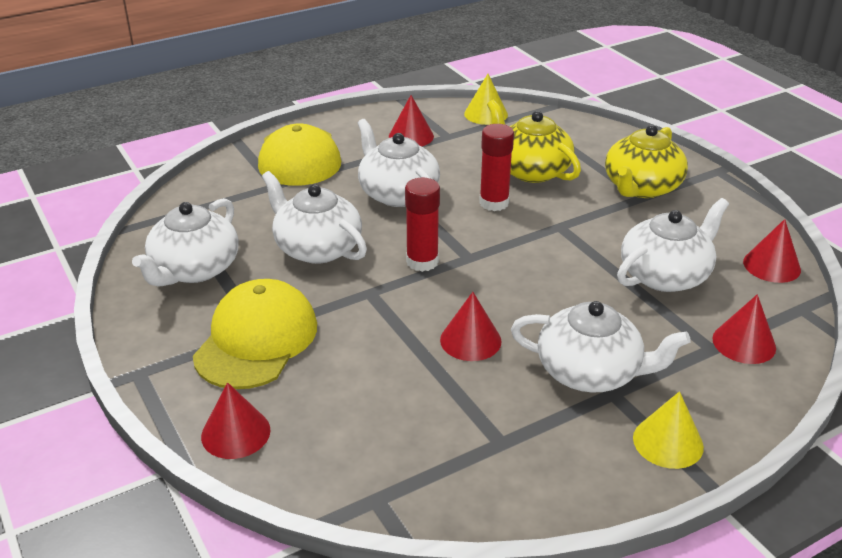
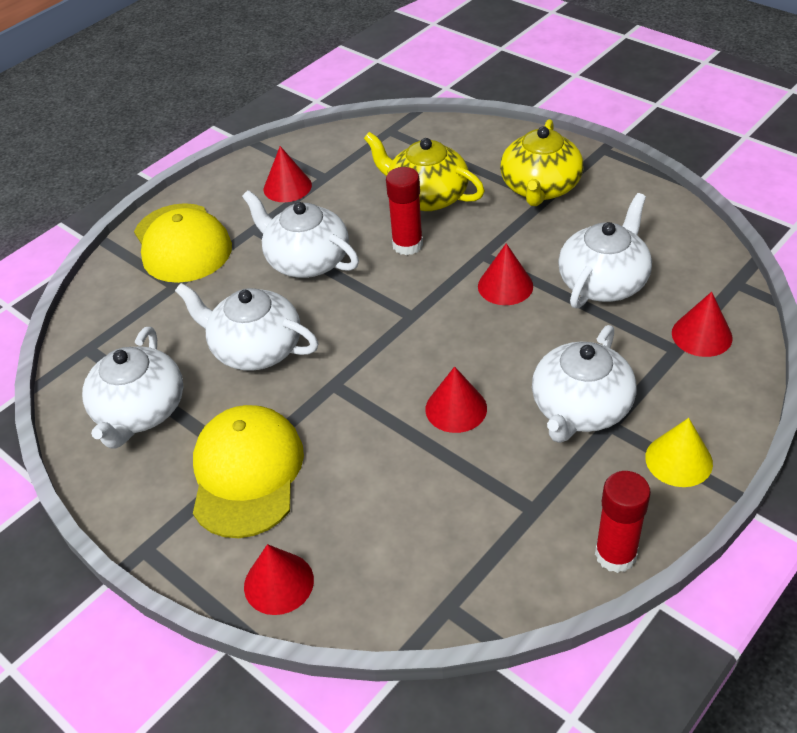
camera: 15 degrees left, 10 degrees up
red glue stick [405,178,440,272] -> red glue stick moved to [595,471,651,573]
yellow cone [464,74,508,125] -> none
white teapot [511,301,691,393] -> white teapot turned 120 degrees clockwise [532,325,636,443]
red cone [743,219,801,283] -> red cone moved to [478,243,533,305]

